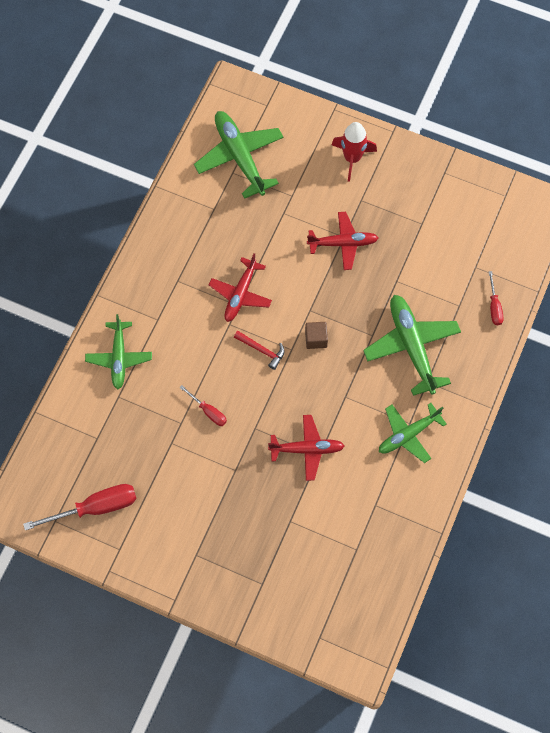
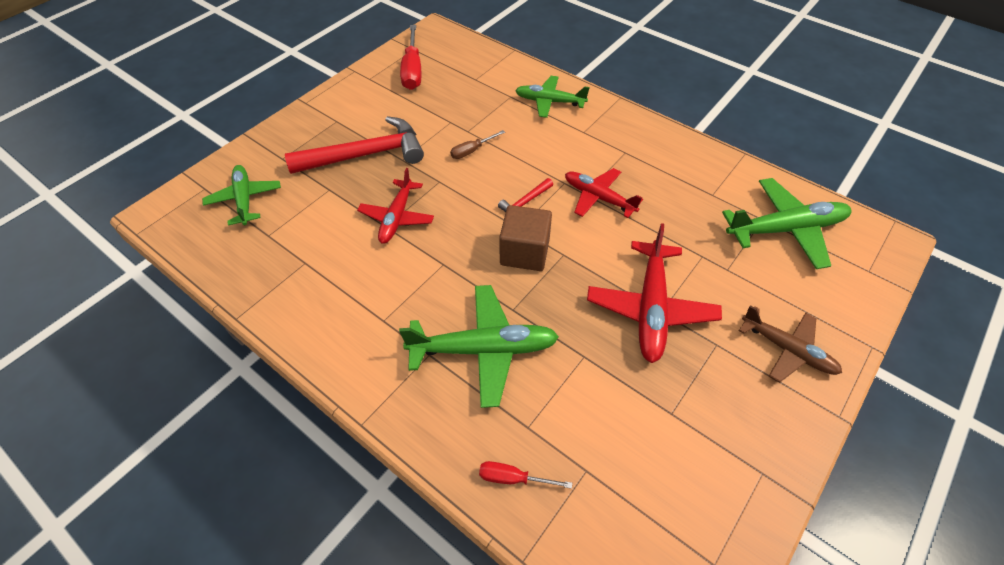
camera: 105 degrees right, 15 degrees down
red screwdriver [179,385,227,426] -> brown screwdriver [450,130,505,159]
brown cube [305,322,328,349] -> brown cube [499,205,552,271], size x1.73
red plane [307,212,378,270] -> red plane [587,223,722,363], size x1.50
red rocket [332,122,377,182] -> brown plane [739,305,842,383]
green plane [379,403,447,463] -> green plane moved to [202,165,281,226]
none -> red hammer [285,116,424,174]

